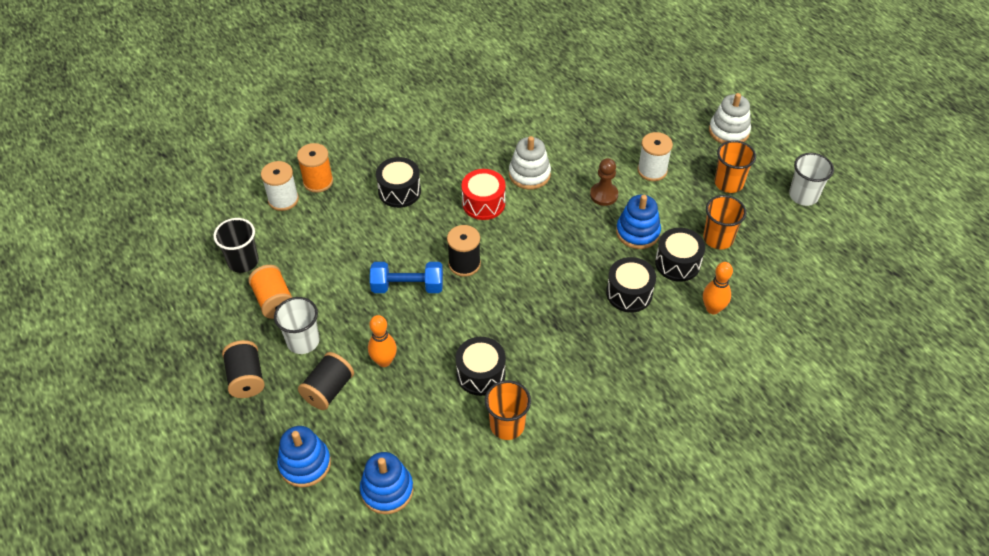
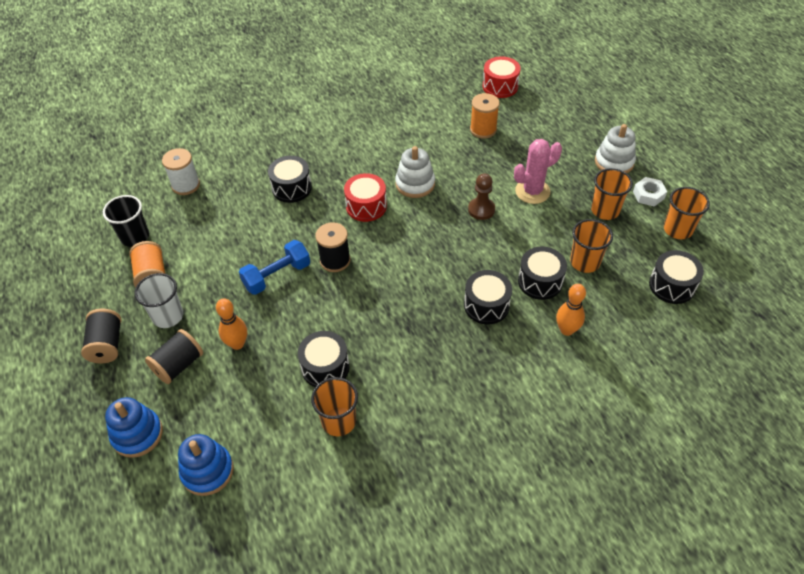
camera: 10 degrees right, 0 degrees up
orange spool [297,143,333,193] -> orange spool moved to [470,93,500,138]
blue dumbbell [370,262,443,293] -> blue dumbbell turned 45 degrees counterclockwise [239,240,310,295]
blue stacking toy [616,195,661,249] -> none
white spool [638,132,673,181] -> pink cactus [514,139,562,204]
white cup [789,153,834,206] -> orange cup [664,187,710,239]
none -> red drum [483,56,521,98]
none -> white nut [633,177,667,207]
none -> black drum [649,250,704,304]

